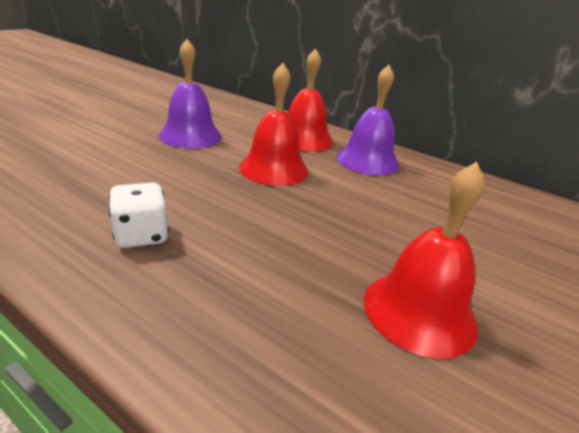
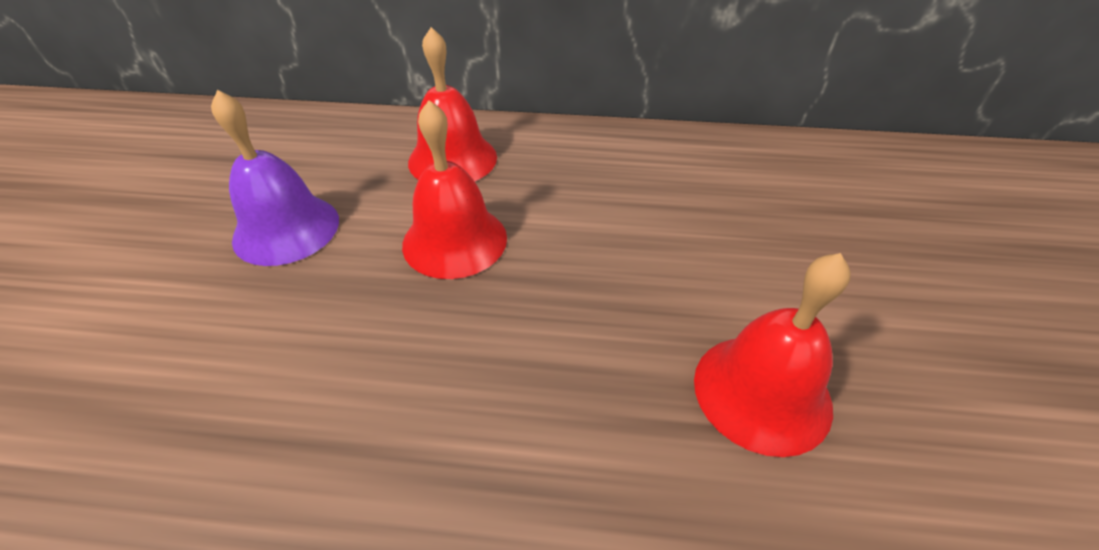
camera: 25 degrees left, 15 degrees up
white dice [109,183,169,248] -> none
purple bell [336,65,399,176] -> none

